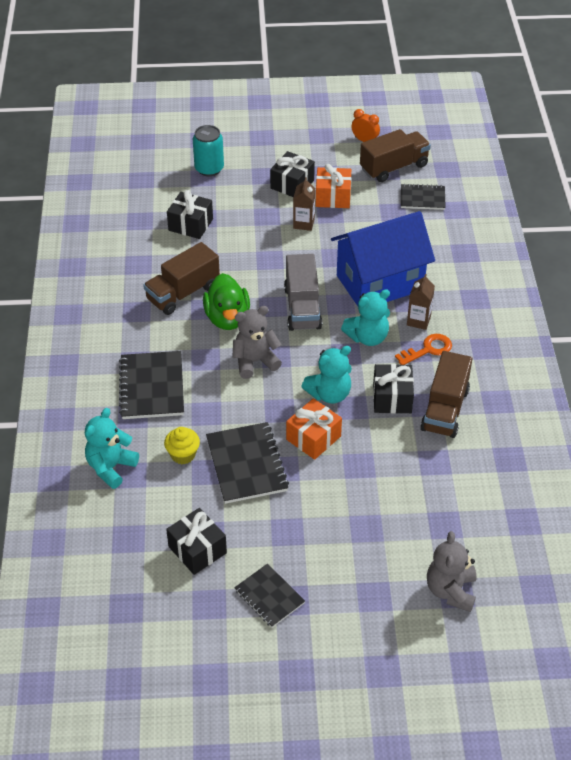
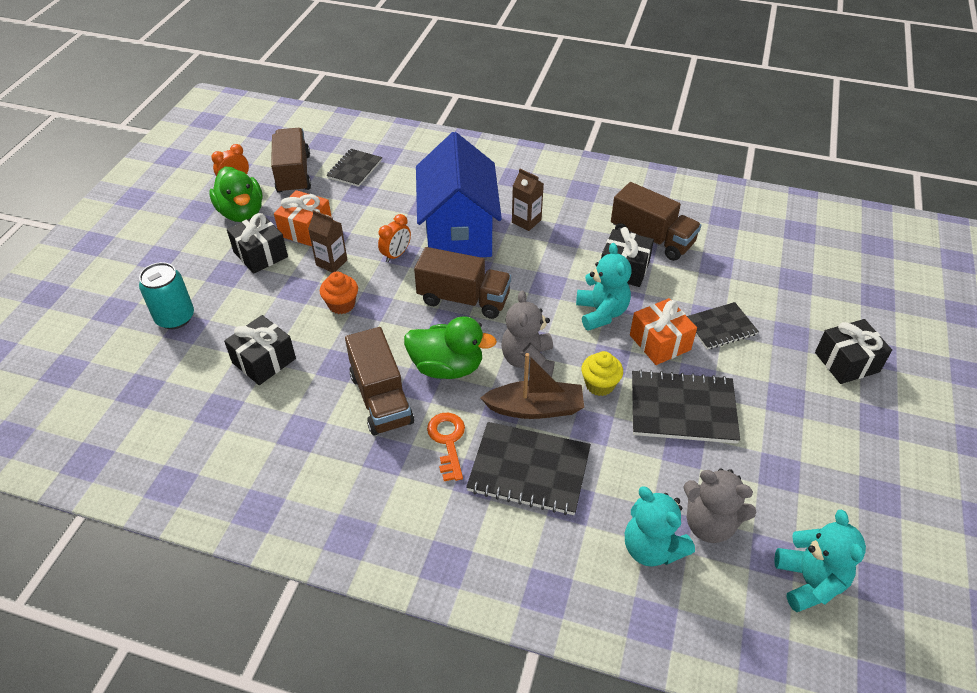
camera: 70 degrees left, 0 degrees up
yellow cupcake [164,427,200,464] -> yellow cupcake moved to [581,351,623,396]
black gift [166,508,227,575] -> black gift moved to [815,319,892,384]
black notebook [234,563,305,628] -> black notebook moved to [687,302,759,350]
grey truck [284,254,322,331] -> brown truck [414,247,511,319]
turquoise teddy bear [341,289,390,346] -> turquoise teddy bear moved to [774,510,866,612]
orange key [395,334,452,365] -> orange key moved to [427,413,465,481]
grey teddy bear [427,531,476,612] -> grey teddy bear moved to [683,469,757,543]
none -> green duck [209,167,263,222]
none -> orange cupcake [320,272,358,314]
none -> orange clock [378,214,411,262]
none -> brown boat [480,353,584,419]

